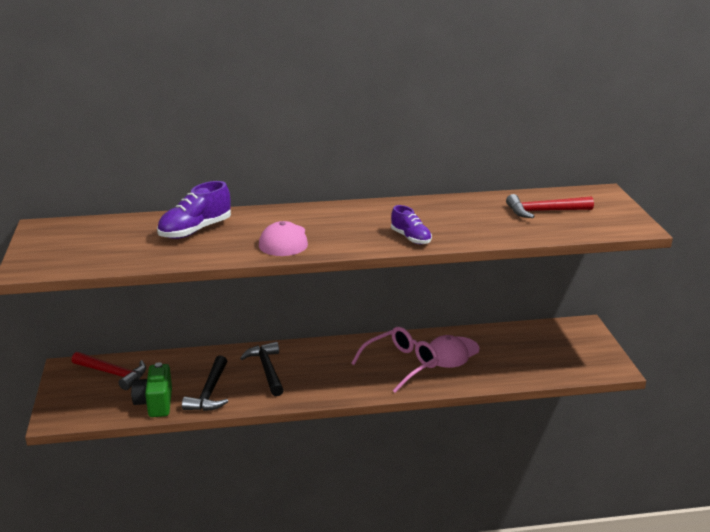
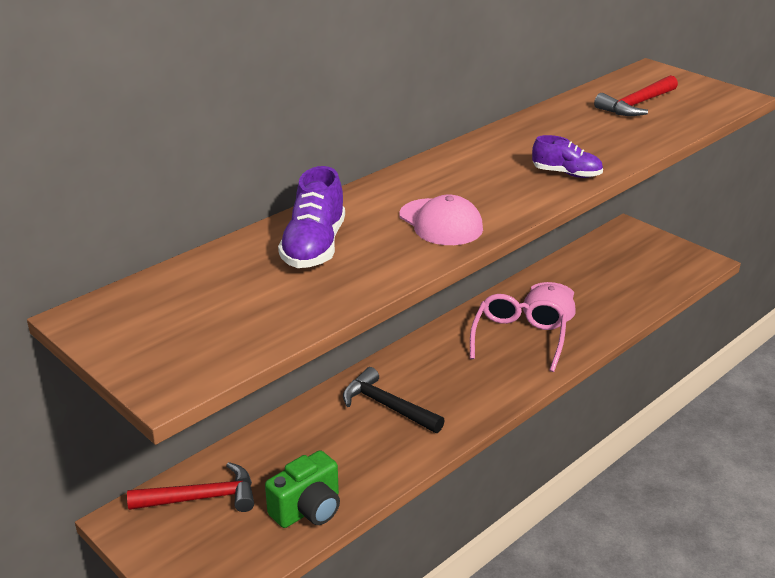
camera: 35 degrees left, 5 degrees up
green camera [131,362,172,417] -> green camera turned 90 degrees counterclockwise [265,450,340,528]
black hammer [182,356,228,411] -> none

